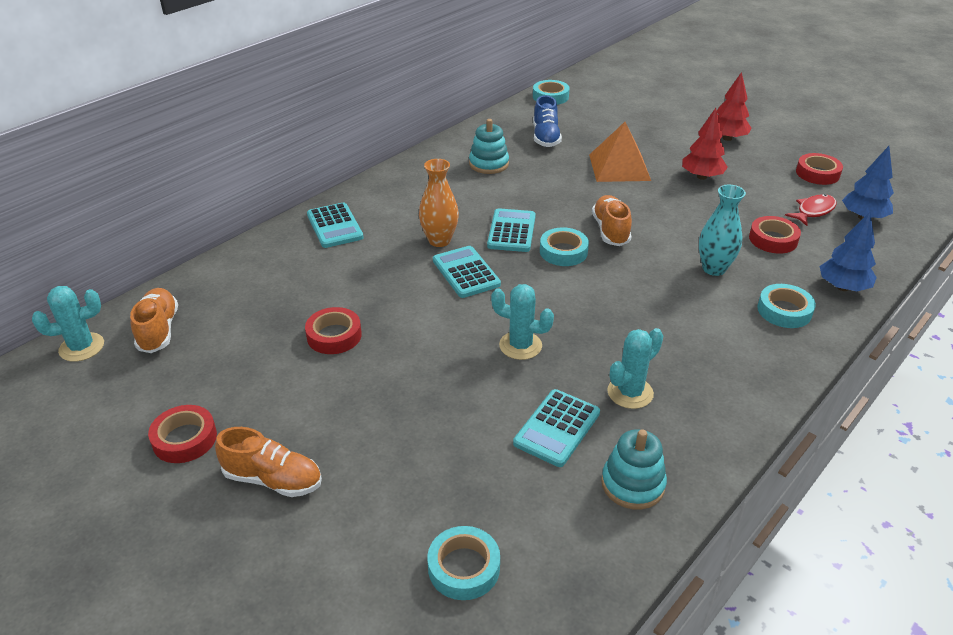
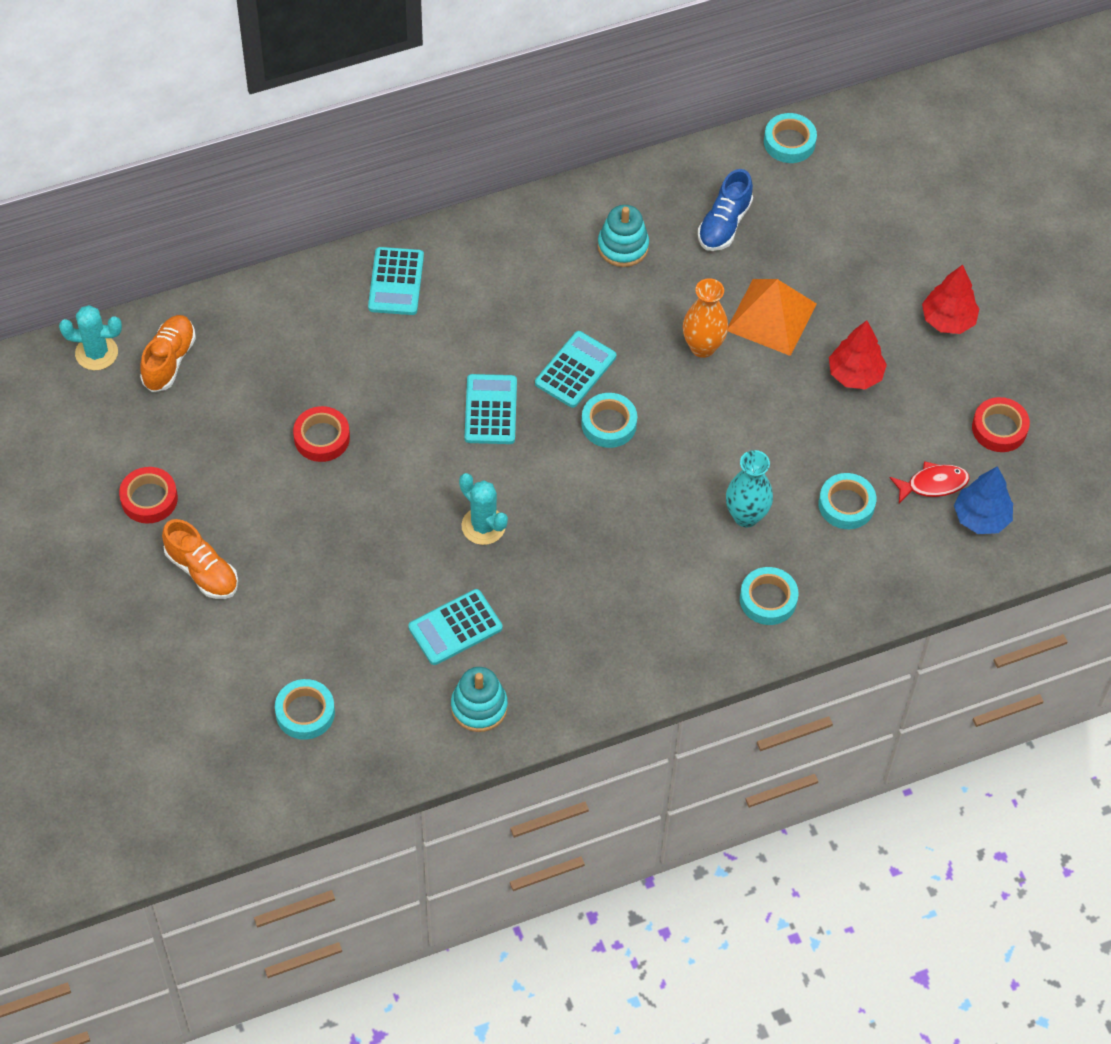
camera: 25 degrees right, 20 degrees up
orange vase [419,159,459,247] -> orange vase moved to [683,278,728,358]
orange shoe [592,195,632,246] -> none
turquoise cactus [607,328,663,409] -> none
red tape [749,216,801,254] -> turquoise tape [819,473,876,529]
blue tree [819,212,877,291] -> none

